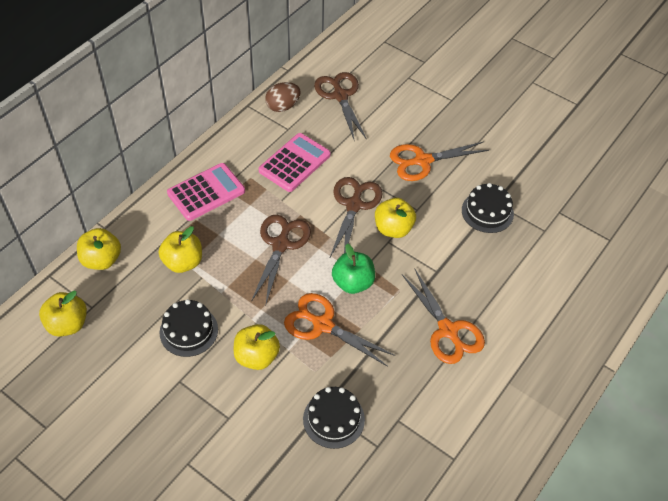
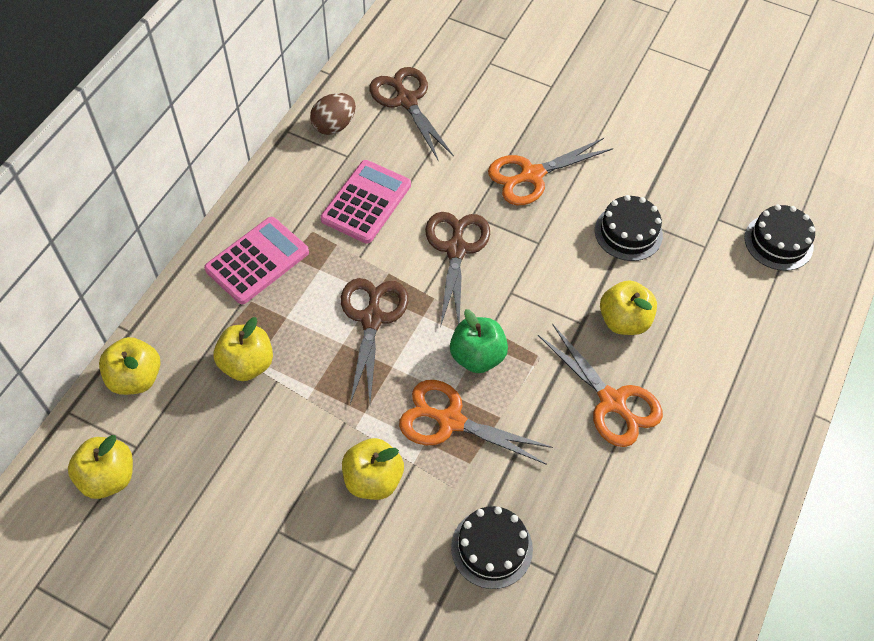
camera: 10 degrees left, 5 degrees up
black cake [160,299,218,357] -> black cake moved to [745,205,815,271]
yellow apple [375,198,416,238] -> yellow apple moved to [600,280,657,335]

